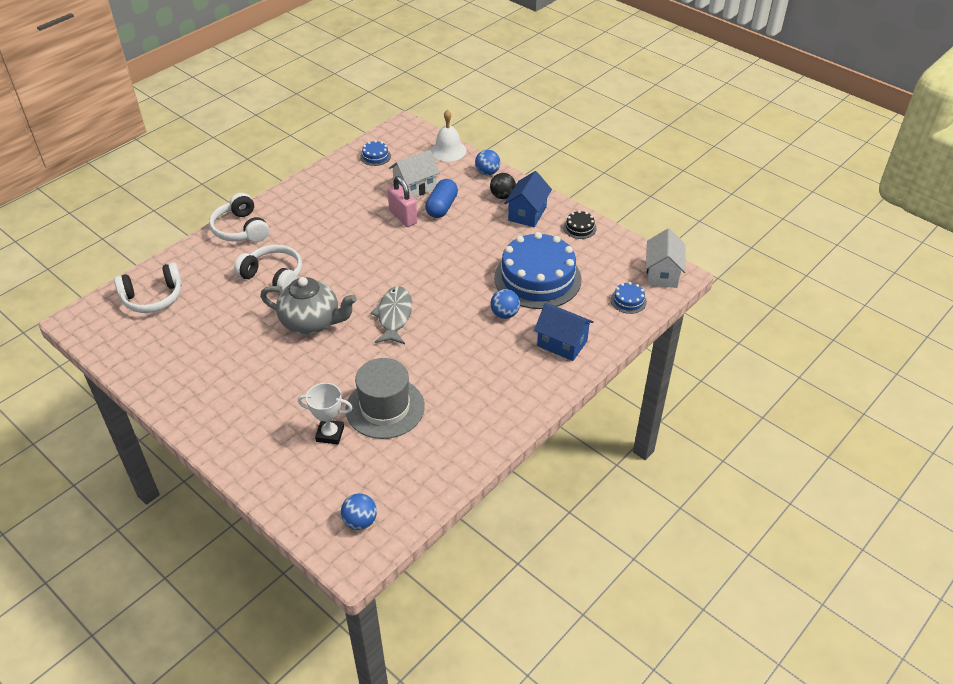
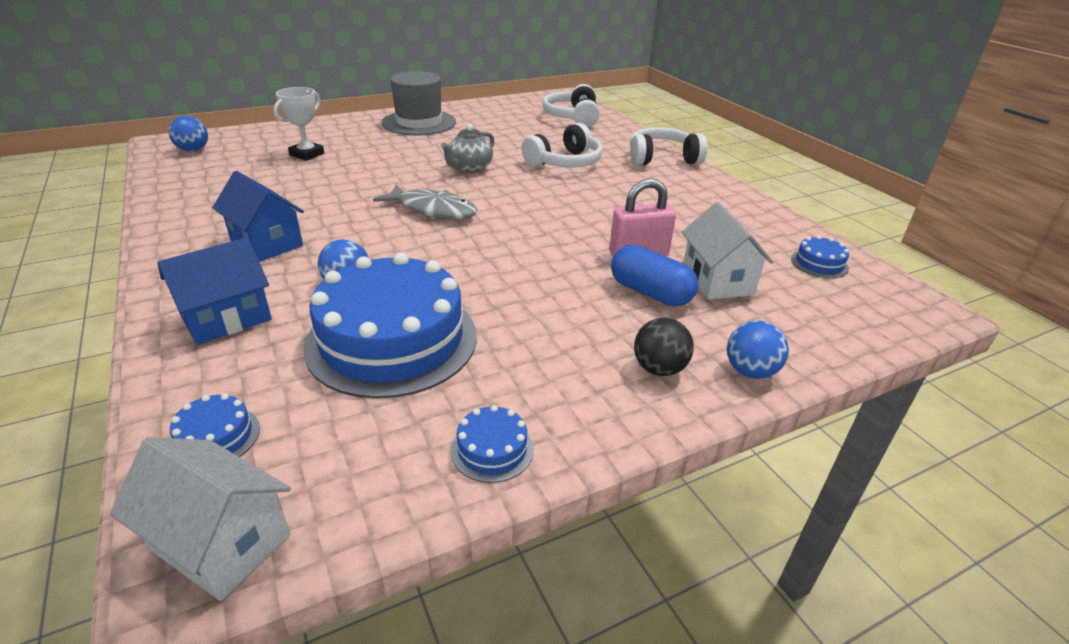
camera: 110 degrees right, 10 degrees down
grey teapot [260,277,357,335] -> grey teapot [441,124,494,173], size x0.63
grey hat [346,358,425,439] -> grey hat moved to [382,71,456,135]
white bell [431,109,466,162] -> none
blue house [504,171,552,227] -> blue house moved to [212,171,304,262]
black cake [563,211,597,239] -> blue cake [451,405,534,483]

